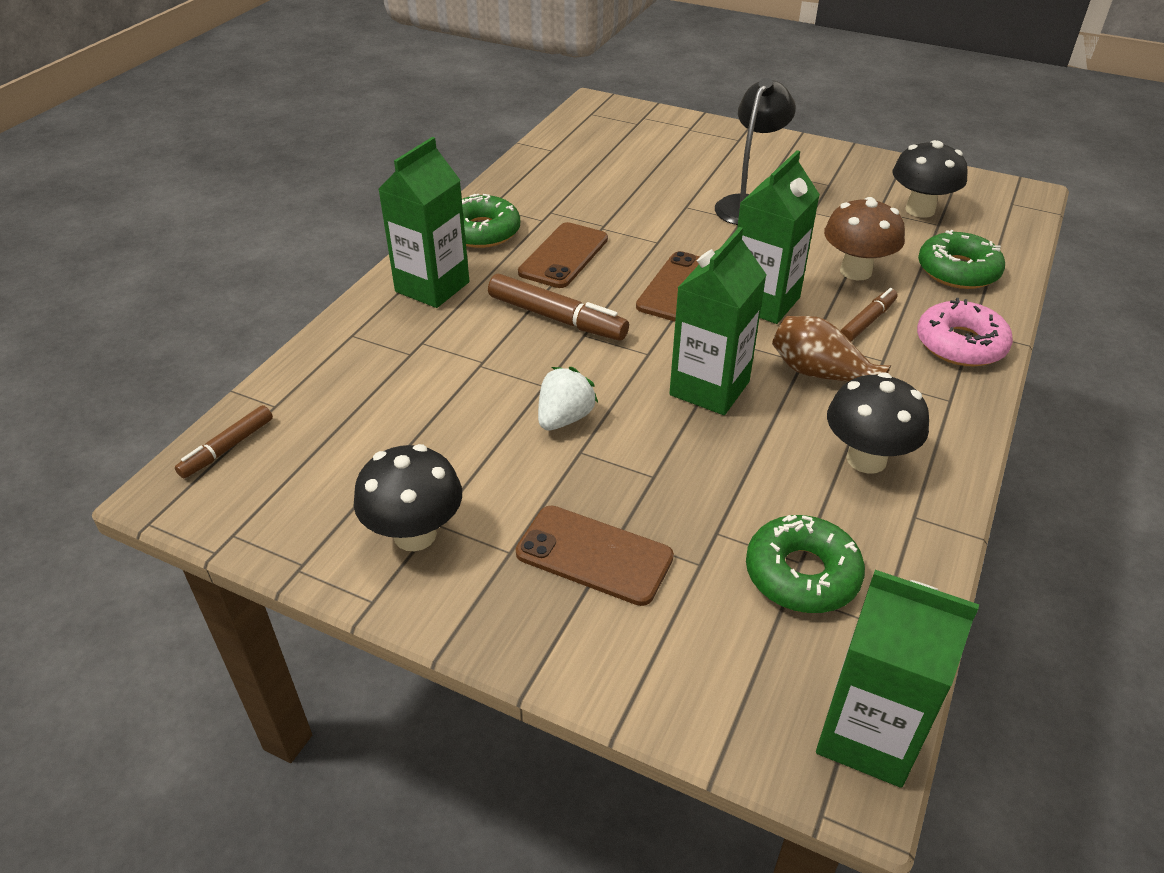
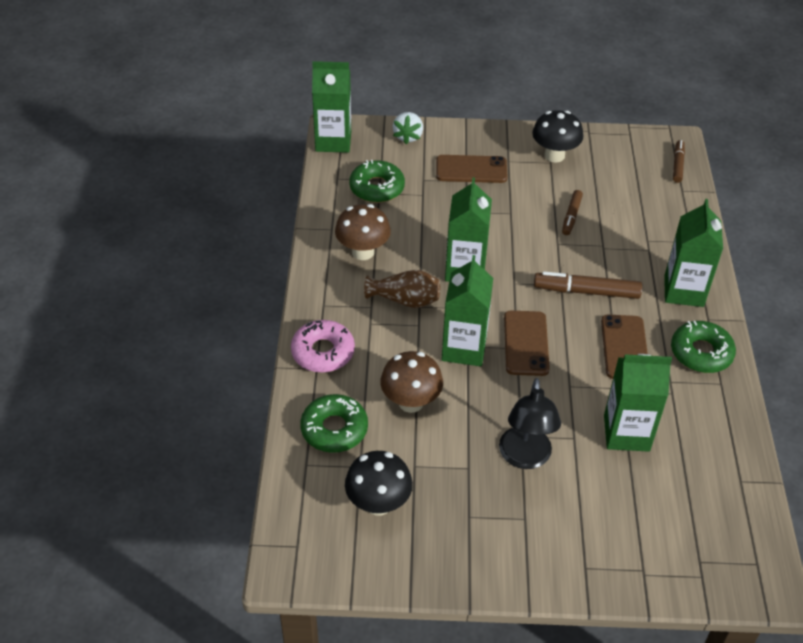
camera: 155 degrees right, 5 degrees up
white strawberry [538,367,598,431] -> white strawberry moved to [393,112,423,144]
black mushroom [827,372,929,474] -> brown mushroom [335,204,391,260]
brown marker [840,288,898,341] -> brown marker moved to [562,190,583,235]
none -> green carton [604,354,672,452]

